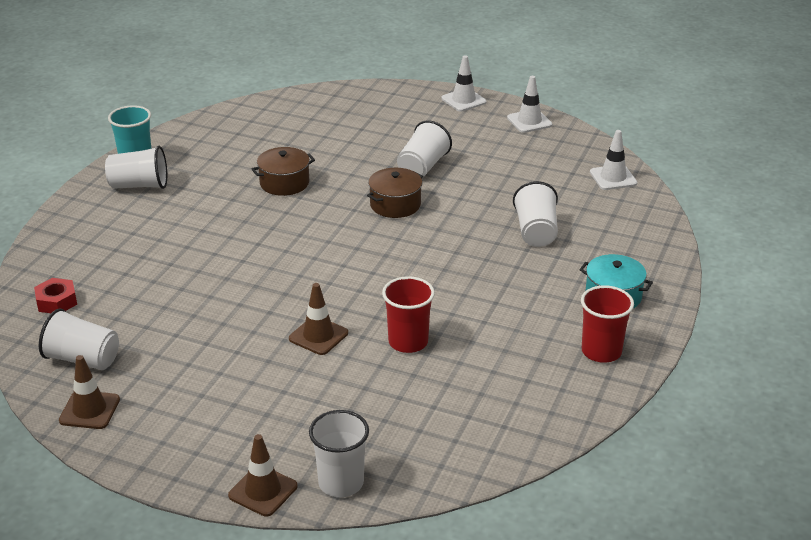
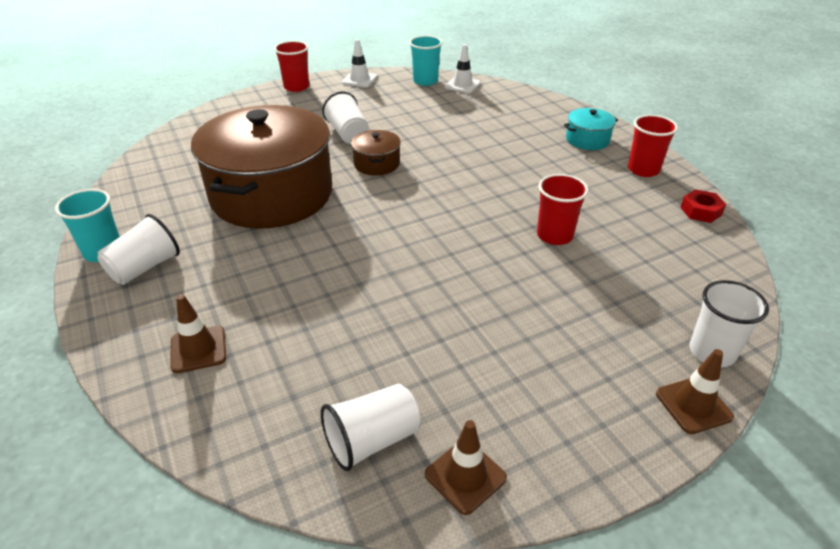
camera: 50 degrees left, 5 degrees up
red nut [34,278,77,313] -> red nut moved to [680,189,726,223]
brown pot [252,147,315,196] -> brown pot [191,105,332,229], size x2.45
brown traffic cone [289,283,348,355] -> brown traffic cone moved to [170,294,226,373]
white traffic cone [442,55,487,112] -> red cup [274,41,309,92]
white cup [513,181,558,247] -> none
none -> turquoise cup [409,36,443,86]

